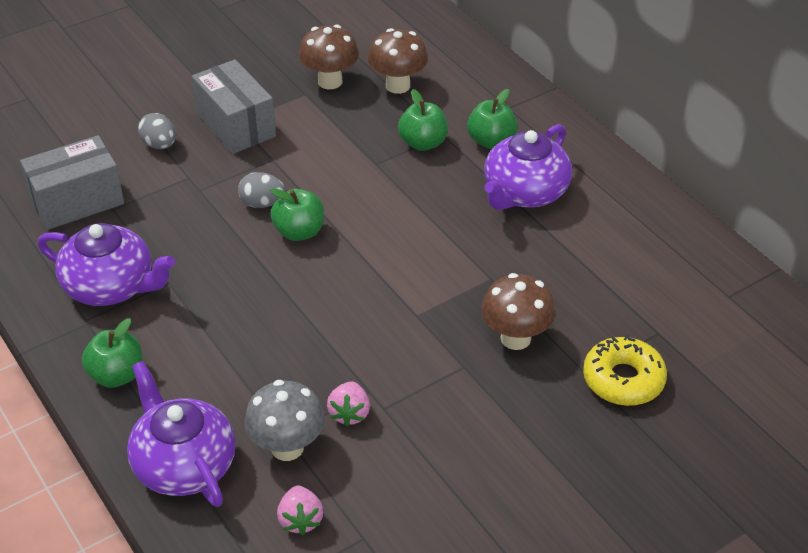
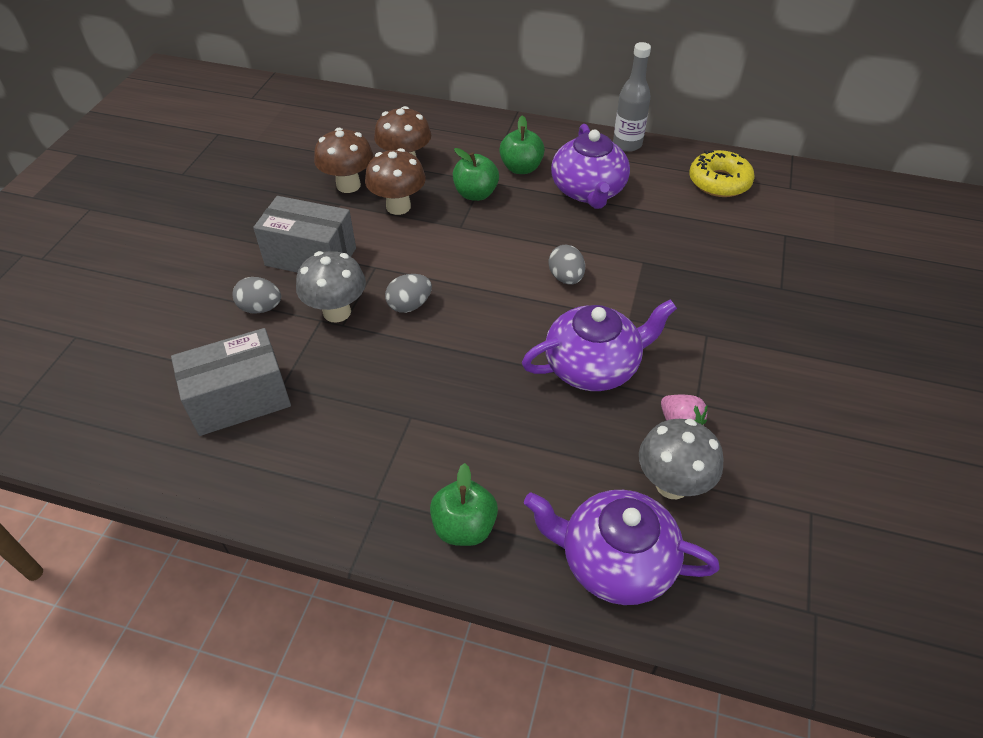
camera: 40 degrees left, 5 degrees up
grey box [20,135,124,230] -> grey box turned 45 degrees clockwise [171,328,291,436]
purple teapot [38,223,175,306] -> purple teapot moved to [522,299,677,391]
green apple [270,189,324,241] -> none
pink strawberry [277,485,324,535] -> none
brown mushroom [481,273,556,350] -> brown mushroom moved to [365,148,426,215]
yellow donut [583,335,667,406] -> yellow donut moved to [689,150,755,197]
none -> grey mushroom [296,251,366,322]
none -> grey egg [548,245,585,285]
none -> grey bottle [613,42,651,152]

